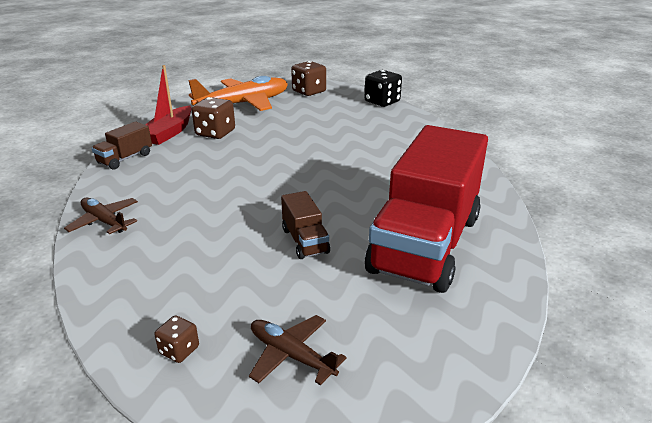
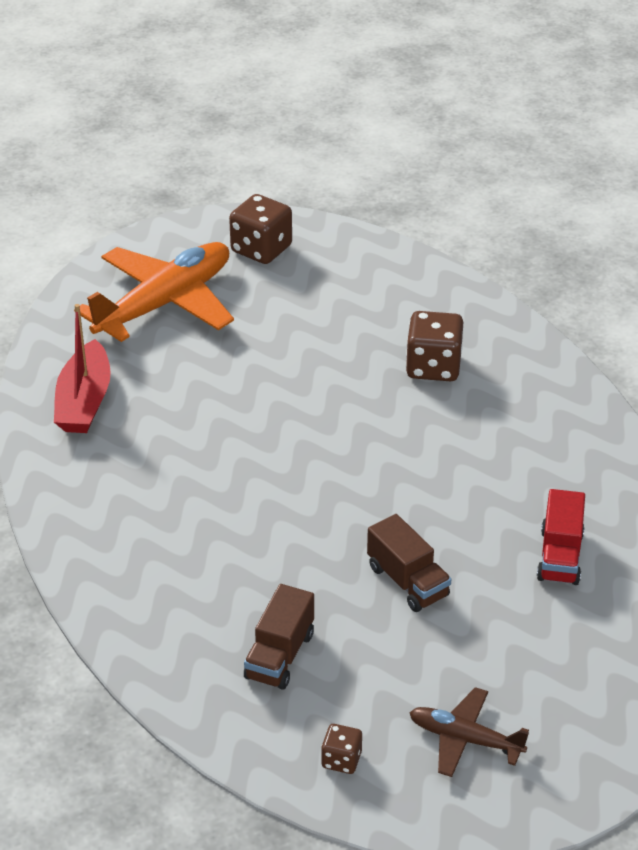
camera: 15 degrees left, 10 degrees up
brown plane [64,197,138,234] -> none
brown truck [92,122,152,170] -> brown truck moved to [244,584,314,690]
brown dice [191,97,235,139] -> brown dice moved to [406,311,463,381]
black dice [364,70,402,107] -> none
red truck [365,125,488,293] -> red truck [537,489,585,585], size x0.41

